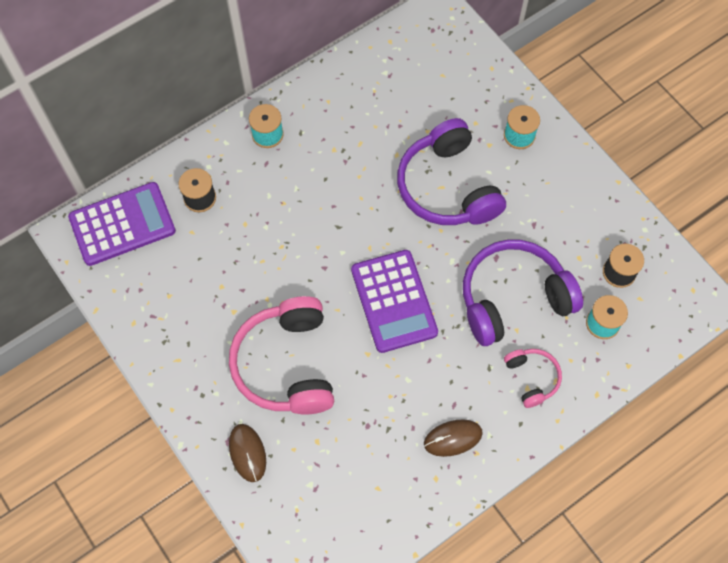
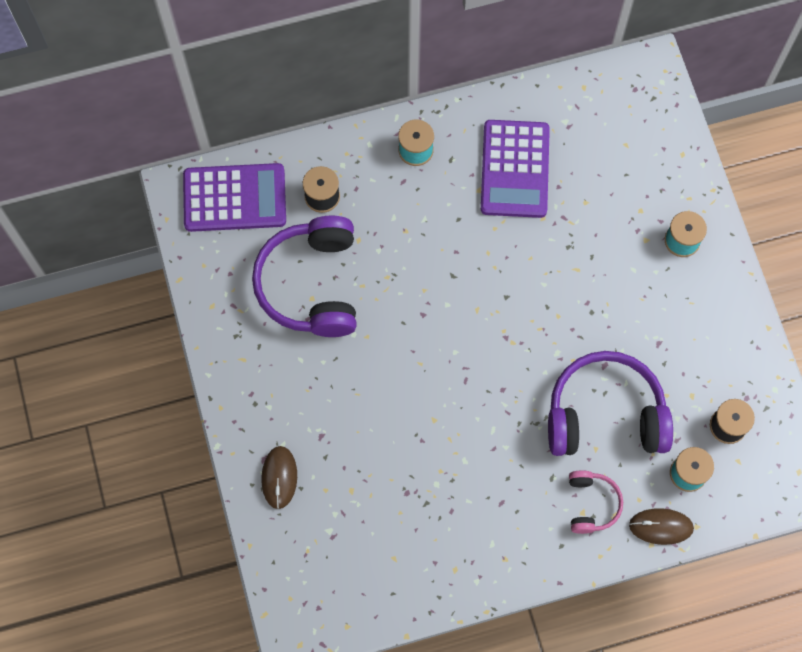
camera: 20 degrees right, 5 degrees up
pink headphones [229,296,334,415] -> none
purple calculator [351,250,438,353] -> purple calculator moved to [481,120,550,218]
purple headphones [397,118,506,225] -> purple headphones moved to [252,216,357,337]
brown mouse [424,419,483,457] -> brown mouse moved to [629,508,694,545]

